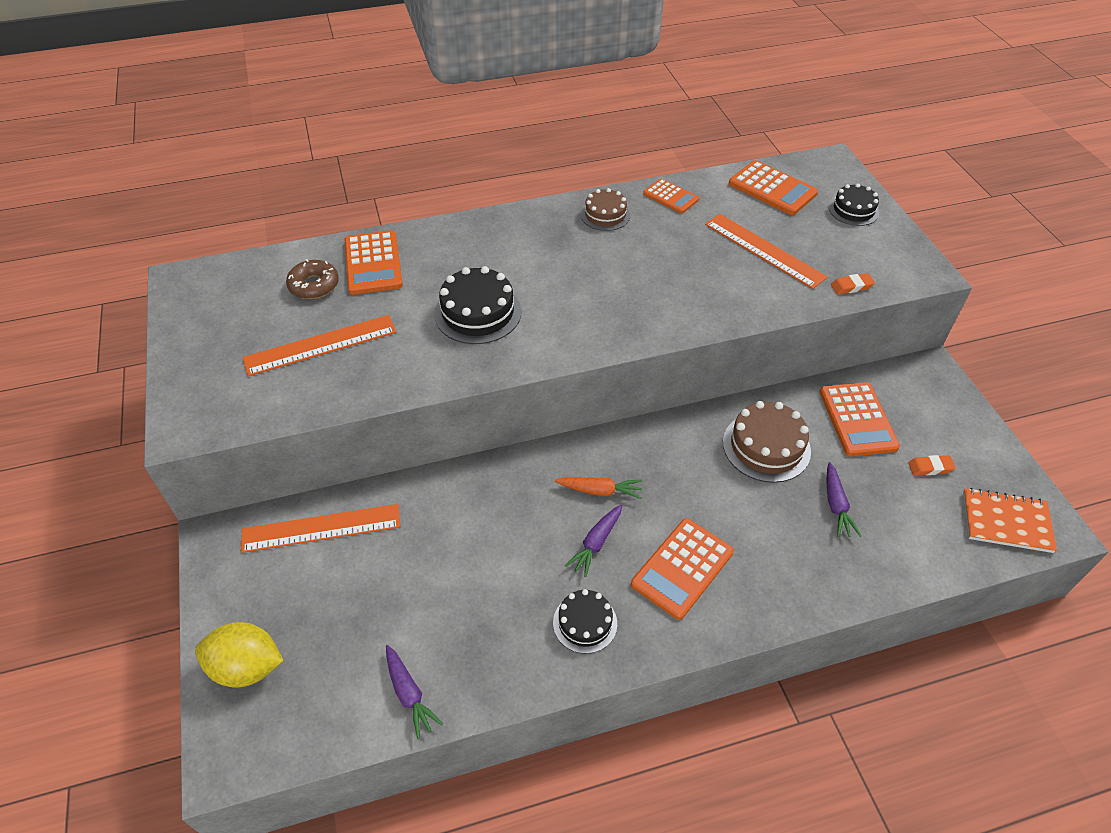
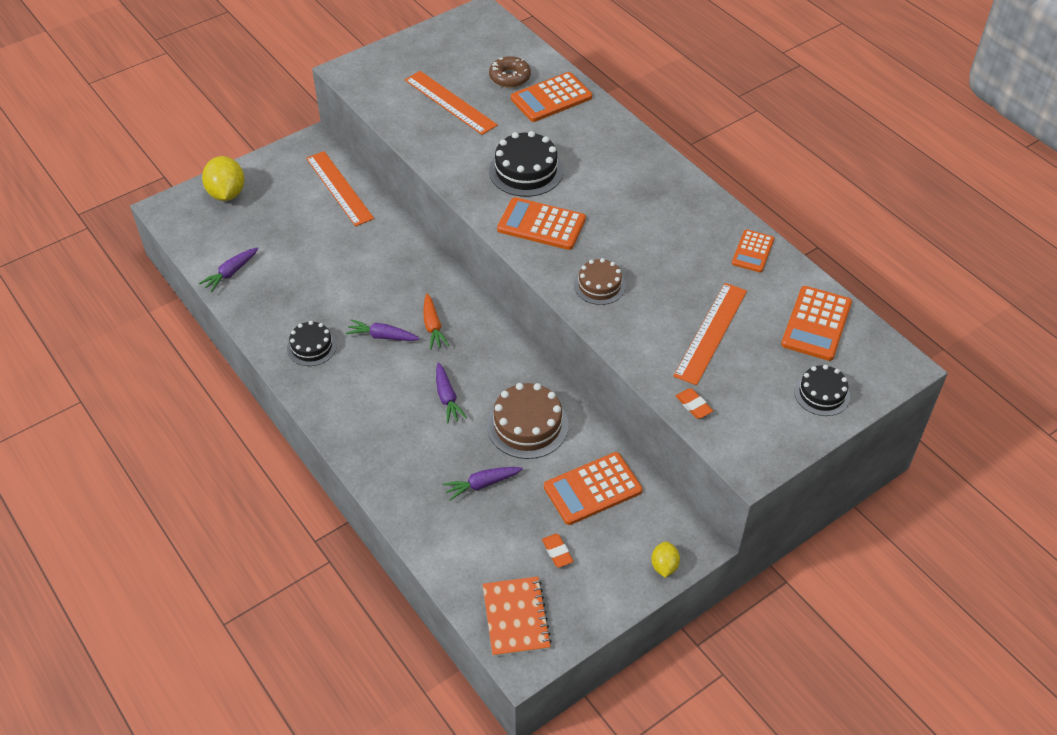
camera: 70 degrees right, 0 degrees up
brown cake [581,188,630,231] -> brown cake moved to [574,258,625,305]
orange calculator [631,518,734,620] -> orange calculator moved to [497,197,586,250]
none -> purple carrot [436,362,467,424]
none -> yellow lemon [651,541,680,578]

